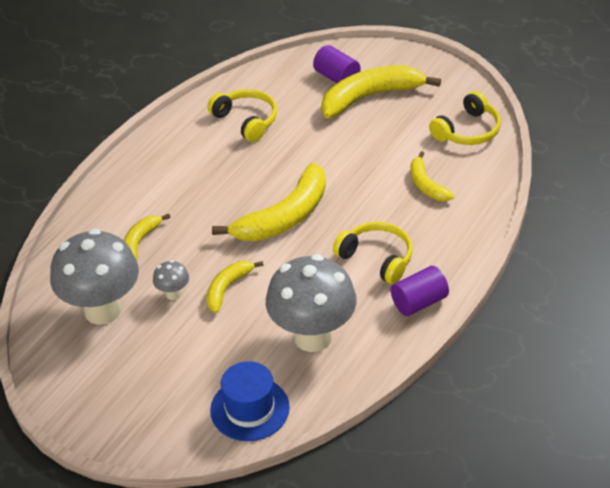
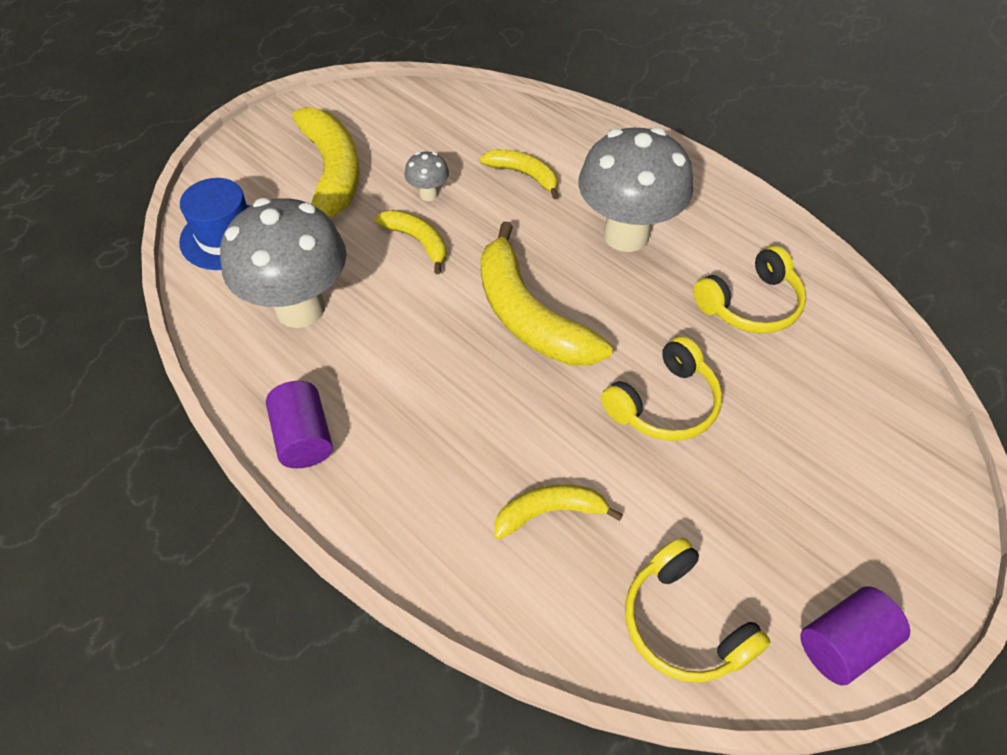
camera: 100 degrees right, 10 degrees up
grey mushroom [50,229,139,325] -> grey mushroom moved to [579,127,693,252]
purple cylinder [313,45,361,83] -> purple cylinder moved to [800,586,910,685]
yellow banana [321,65,441,118] -> yellow banana moved to [292,107,360,218]
yellow headphones [333,222,413,284] -> yellow headphones moved to [601,336,722,441]

